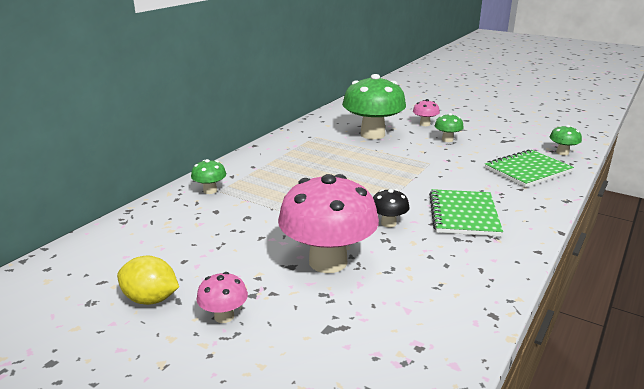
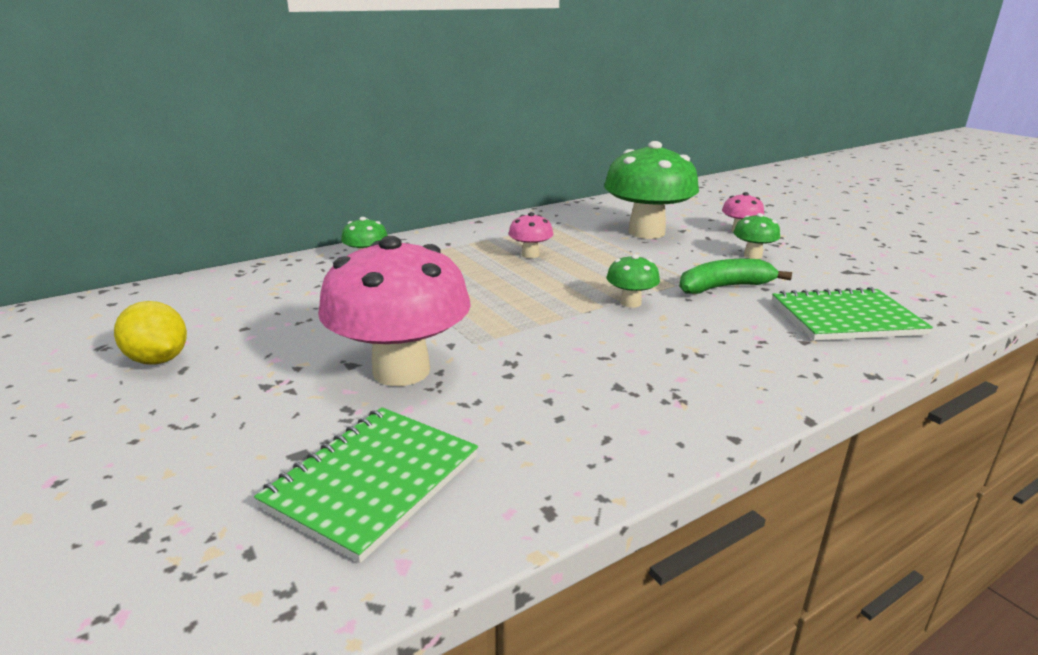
camera: 25 degrees right, 0 degrees up
pink mushroom [196,272,248,323] -> pink mushroom moved to [508,212,553,258]
black mushroom [373,189,410,227] -> none
green notebook [429,189,503,236] -> green notebook moved to [254,407,478,563]
green mushroom [550,125,582,155] -> green mushroom moved to [607,254,660,308]
none -> green banana [679,259,792,294]

